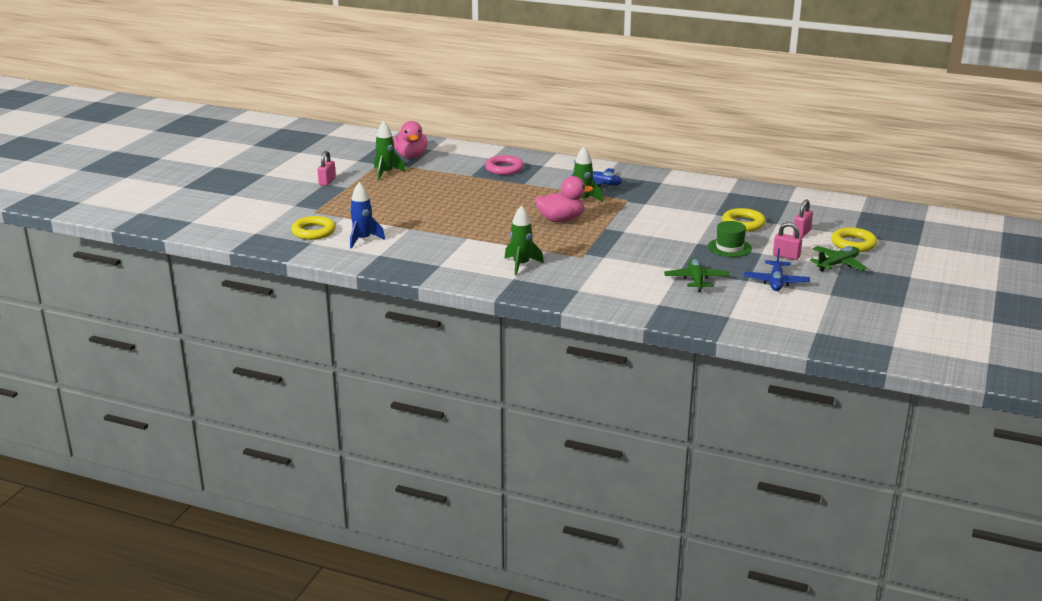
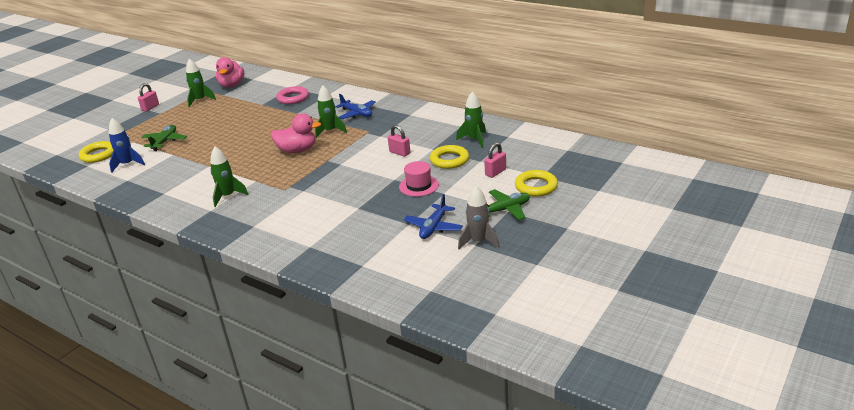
camera: 15 degrees right, 5 degrees up
green plane [664,258,730,292] -> green plane moved to [141,125,187,151]
green hat [708,221,752,257] -> pink hat [399,161,439,197]
pink padlock [773,222,802,260] -> pink padlock moved to [388,125,410,157]
none -> green rocket [456,91,486,148]
none -> grey rocket [458,186,500,249]

